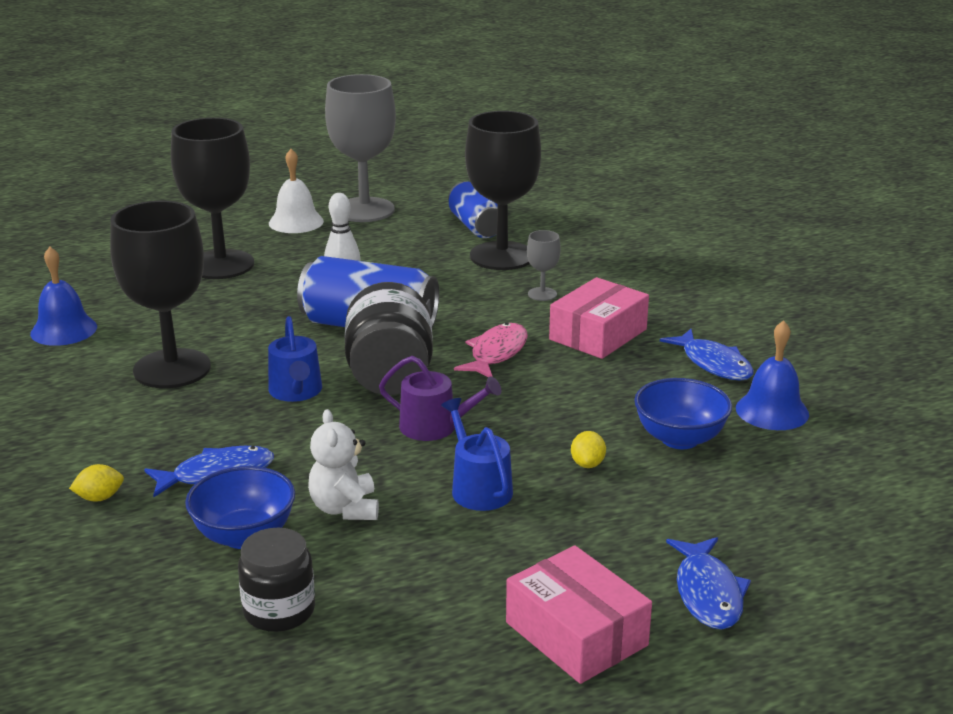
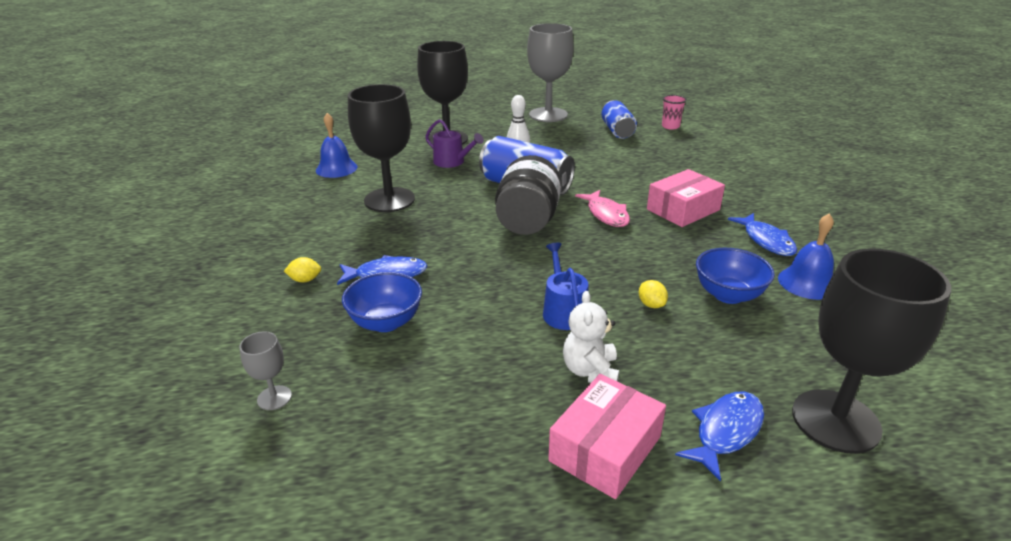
camera: 15 degrees right, 5 degrees up
black jar [238,528,315,632] -> none
blue watering can [268,316,322,402] -> none
white bell [269,149,324,233] -> none
white teddy bear [308,409,379,520] -> white teddy bear moved to [563,291,619,383]
purple watering can [379,356,501,441] -> purple watering can moved to [425,119,484,168]
pink fish [454,323,528,377] -> pink fish turned 120 degrees clockwise [575,190,630,227]
black goblet [465,111,541,270] -> black goblet moved to [792,248,951,454]
pink box [506,545,652,684] -> pink box turned 60 degrees clockwise [548,374,666,499]
grey goblet [527,230,561,301] -> grey goblet moved to [240,331,292,410]
yellow lemon [571,431,606,468] -> yellow lemon turned 45 degrees counterclockwise [639,280,668,308]
blue fish [666,537,751,630] -> blue fish turned 150 degrees counterclockwise [675,391,764,481]
none -> pink cup [662,95,687,130]

